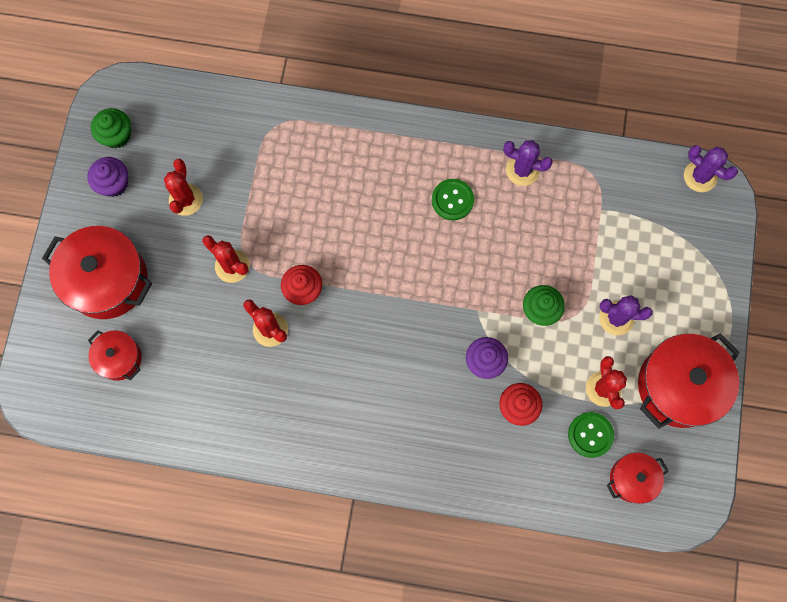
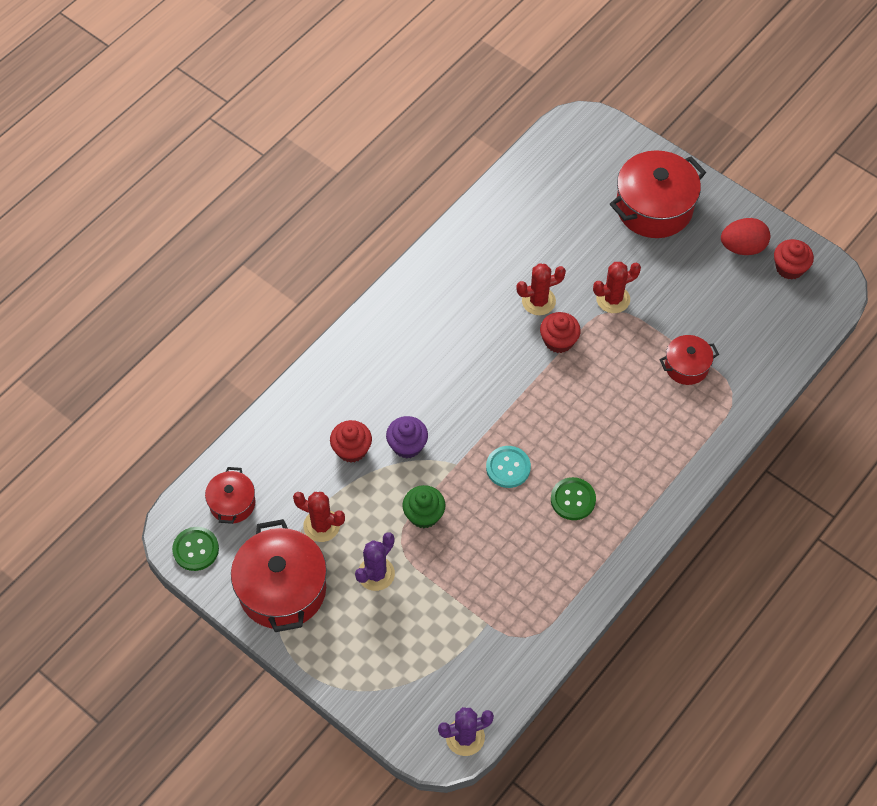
camera: 120 degrees right, 15 degrees down
purple cupcake [88,157,128,197] -> red egg [721,218,770,255]
red pot [88,330,142,381] -> red pot moved to [659,335,719,385]
green cupcake [91,108,131,149] -> red cupcake [774,239,814,280]
red cactus [164,159,203,216] -> none
purple cactus [503,140,553,186] -> none
green button [568,412,614,458] -> green button moved to [172,527,219,571]
none -> turquoise button [486,446,531,488]

